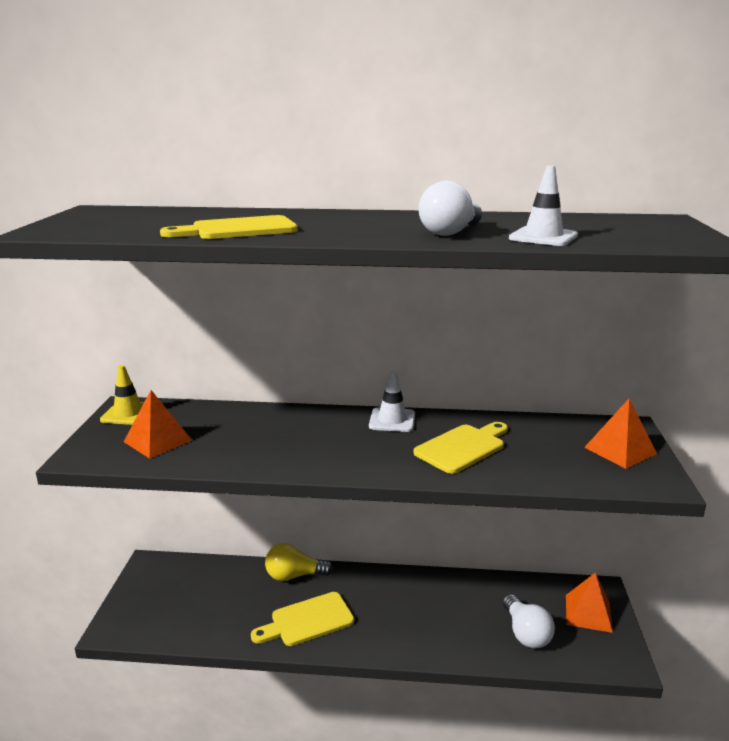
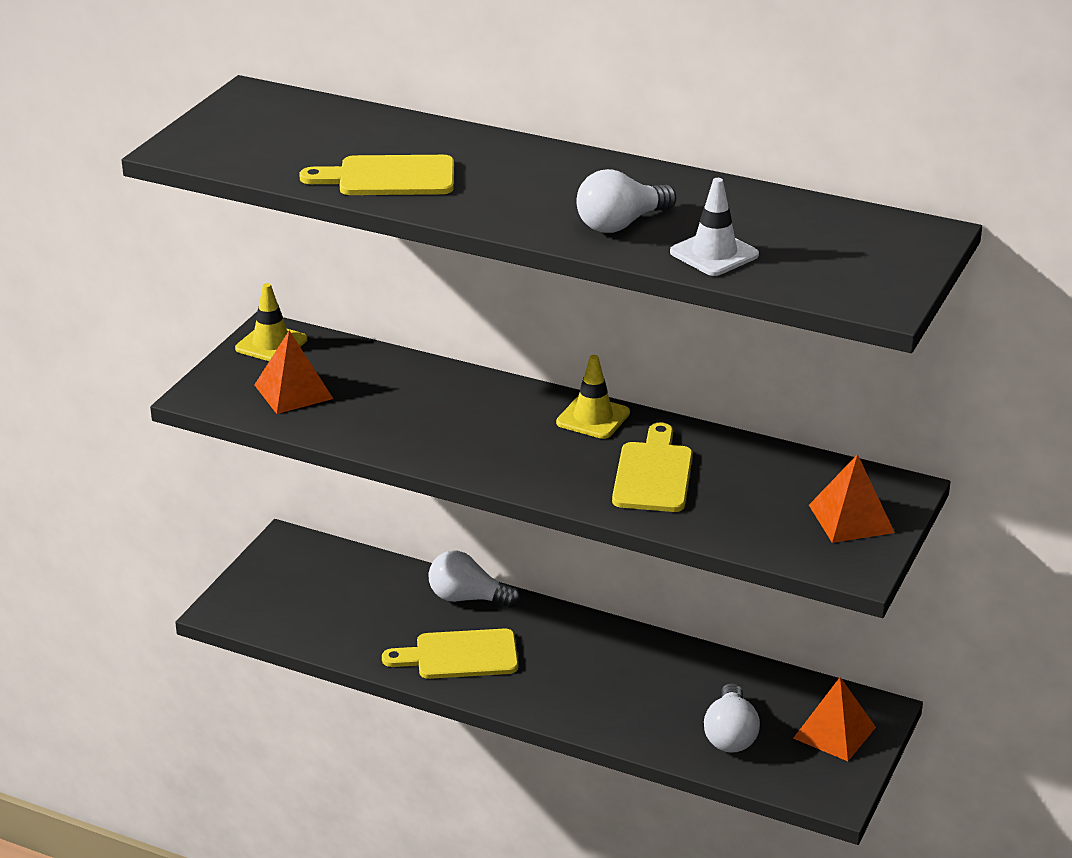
camera: 20 degrees right, 10 degrees up
yellow light bulb [265,543,333,581] -> white light bulb [428,550,521,608]
white traffic cone [369,371,415,432] -> yellow traffic cone [556,355,630,439]
yellow cutting board [414,422,508,474] -> yellow cutting board turned 60 degrees counterclockwise [612,423,693,512]

